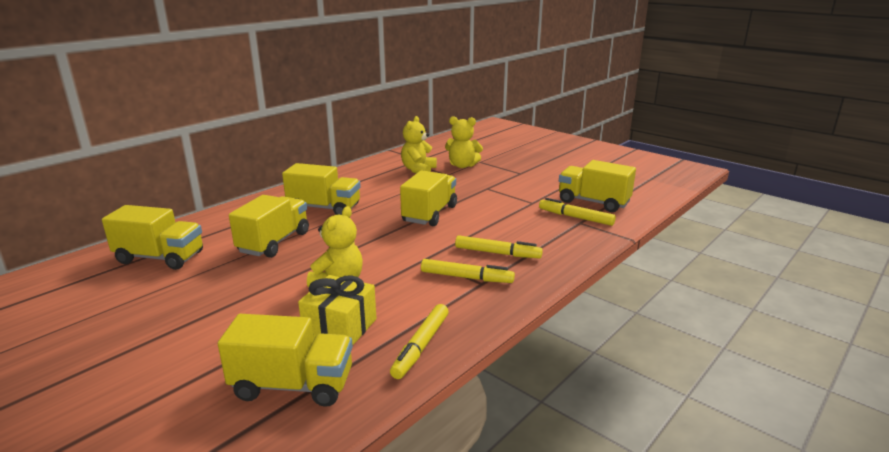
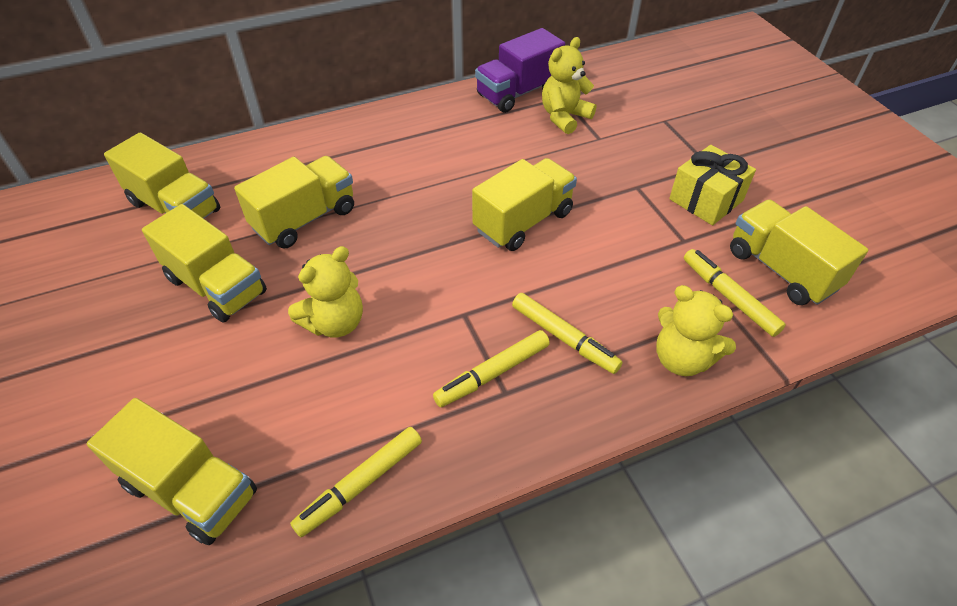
camera: 25 degrees right, 25 degrees up
yellow truck [282,163,361,215] -> yellow truck moved to [142,204,267,323]
yellow gift [298,275,376,345] -> yellow gift moved to [669,145,756,225]
yellow marker [421,259,515,283] -> yellow marker turned 105 degrees clockwise [433,330,550,407]
yellow teddy bear [445,116,483,168] -> yellow teddy bear moved to [656,285,736,376]
none -> purple truck [475,28,565,113]

